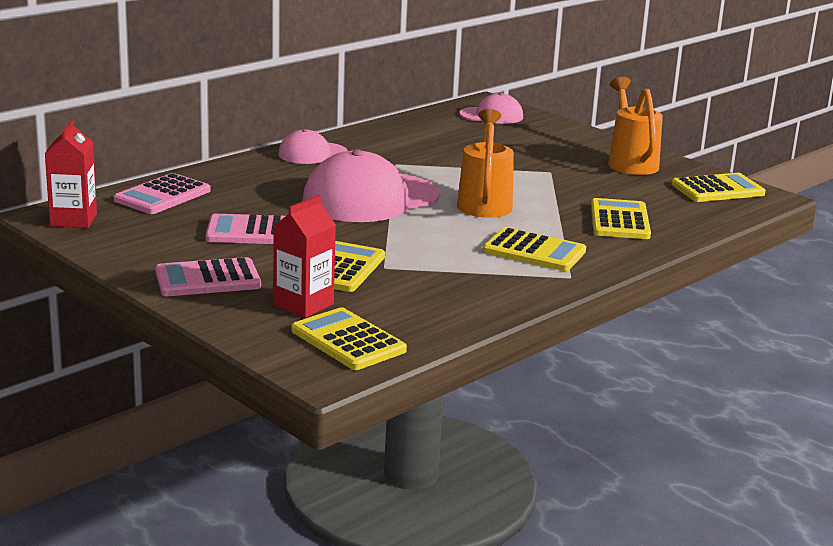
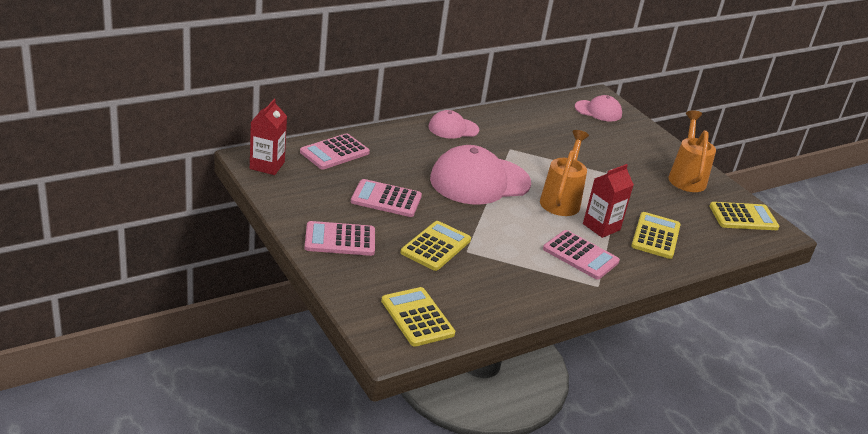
camera: 10 degrees right, 10 degrees up
red carton [273,195,336,318] -> red carton moved to [583,164,634,238]
yellow calculator [483,227,586,271] -> pink calculator [543,230,620,280]

